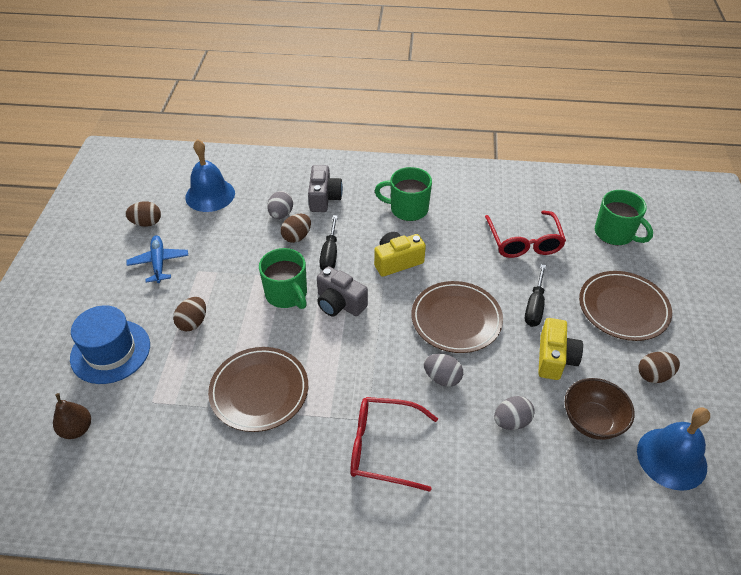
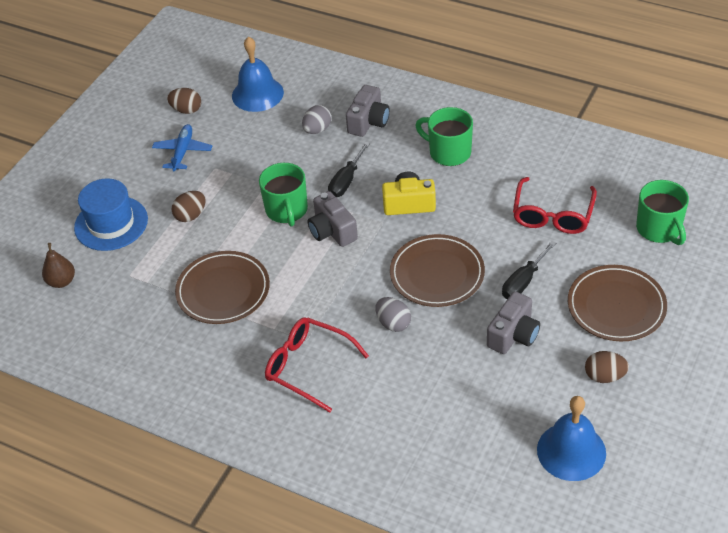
camera: 25 degrees right, 0 degrees up
brown egg [281,214,311,243] -> none
grey egg [494,396,535,430] -> none
yellow camera [538,318,583,380] -> grey camera [487,292,540,354]
brown bowl [565,378,635,440] -> none

